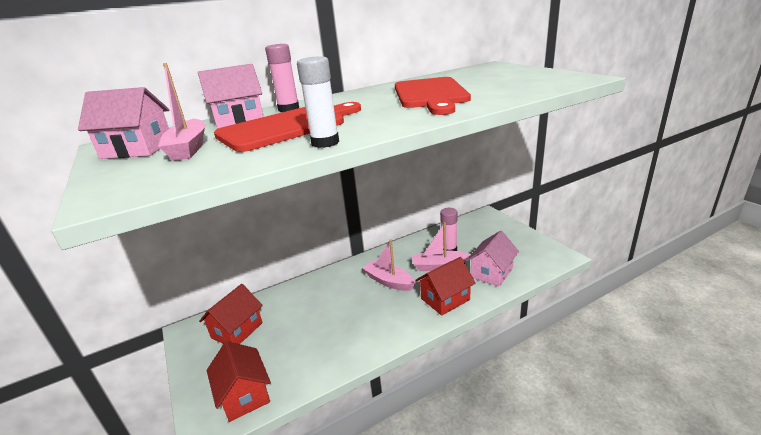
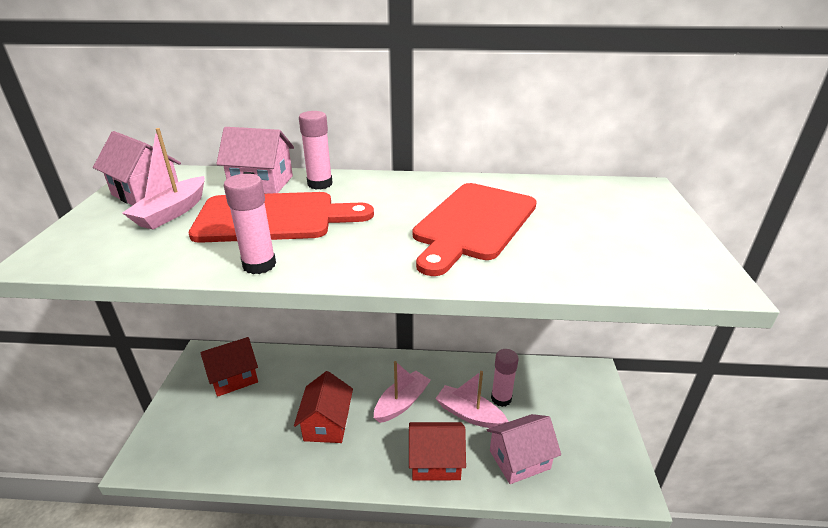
camera: 30 degrees right, 5 degrees up
red house [207,341,271,422] -> red house moved to [294,371,353,443]
white glue stick [297,56,339,148] -> pink glue stick [224,174,276,274]
pink boat [362,239,415,291] -> pink boat turned 60 degrees clockwise [374,361,431,423]

